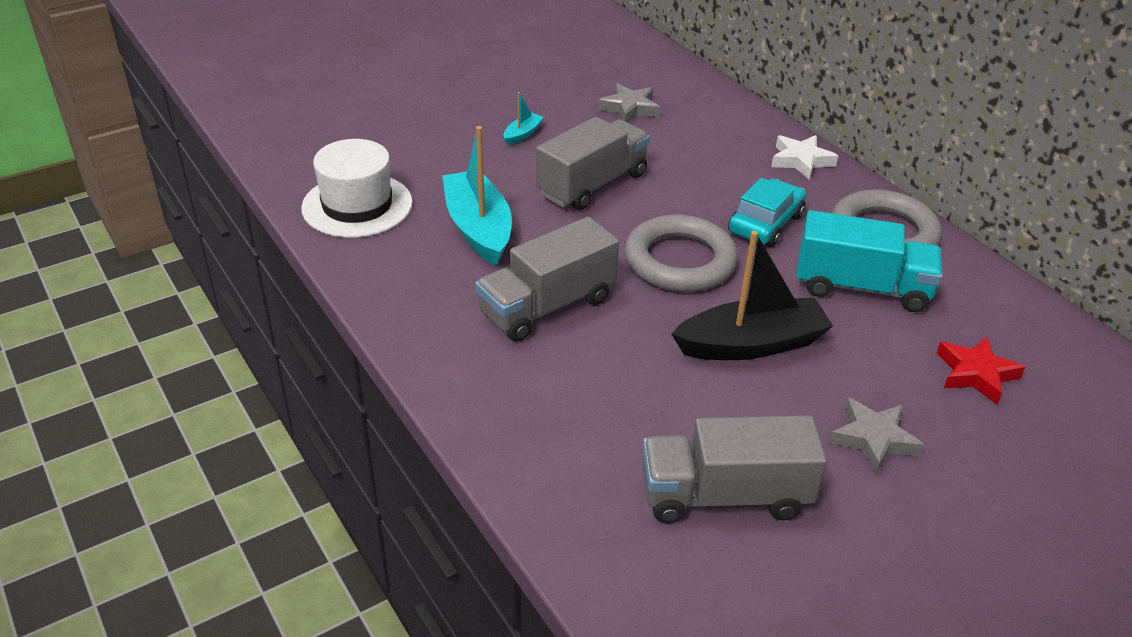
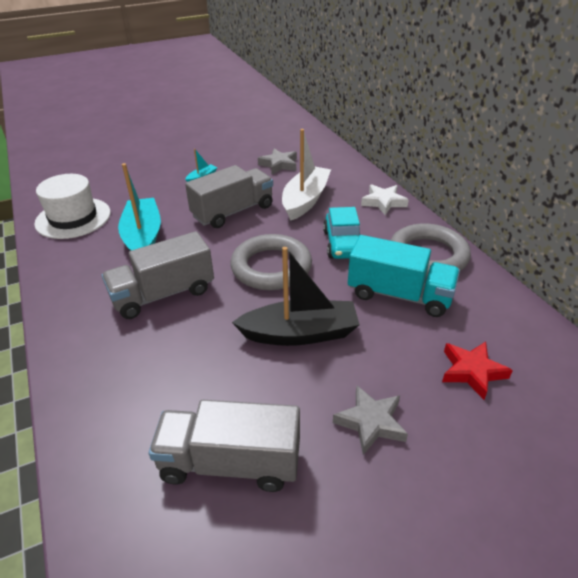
camera: 10 degrees right, 0 degrees up
turquoise car [728,178,806,247] -> turquoise car turned 135 degrees clockwise [323,207,360,259]
none -> white boat [282,129,331,221]

